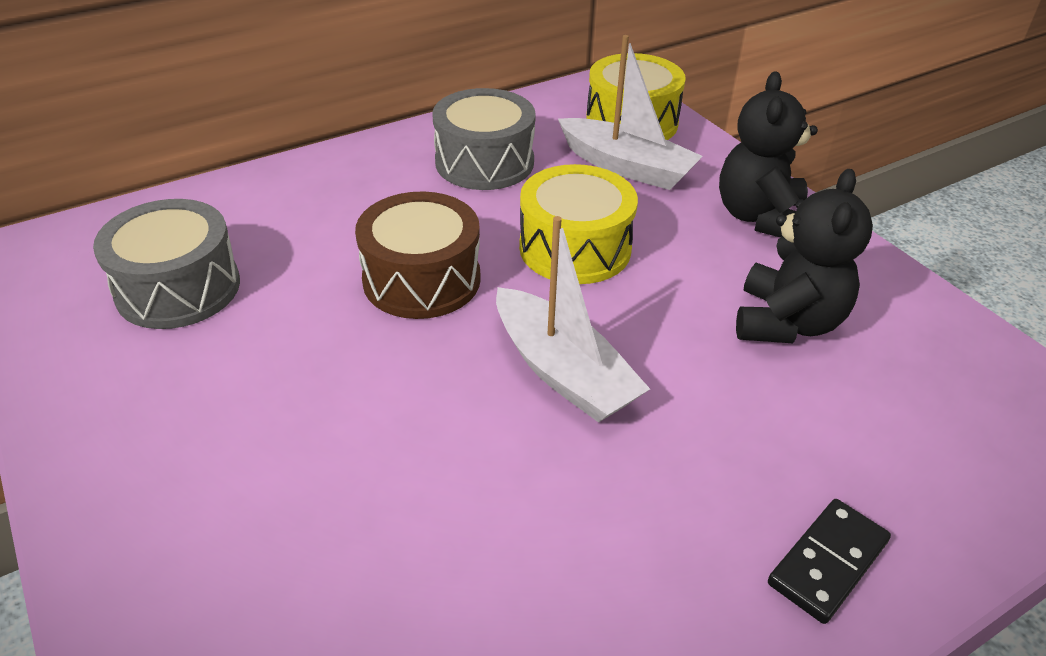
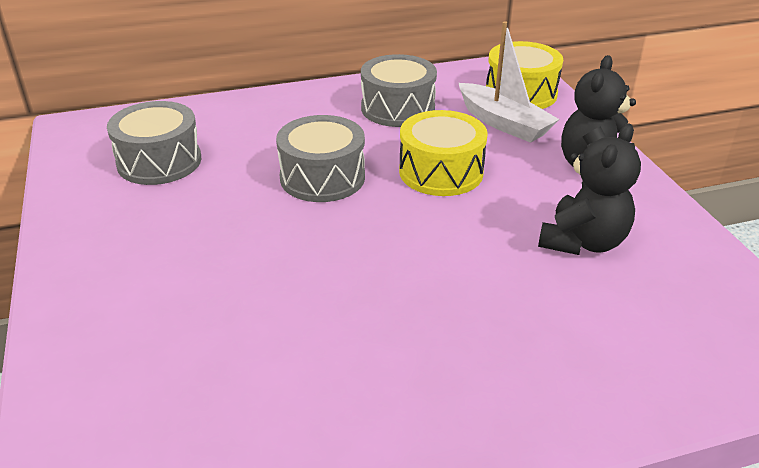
camera: 15 degrees right, 5 degrees down
brown drum [355,191,481,319] -> grey drum [276,115,365,202]
white boat [496,216,650,423] -> none
black domino [768,499,891,624] -> none

